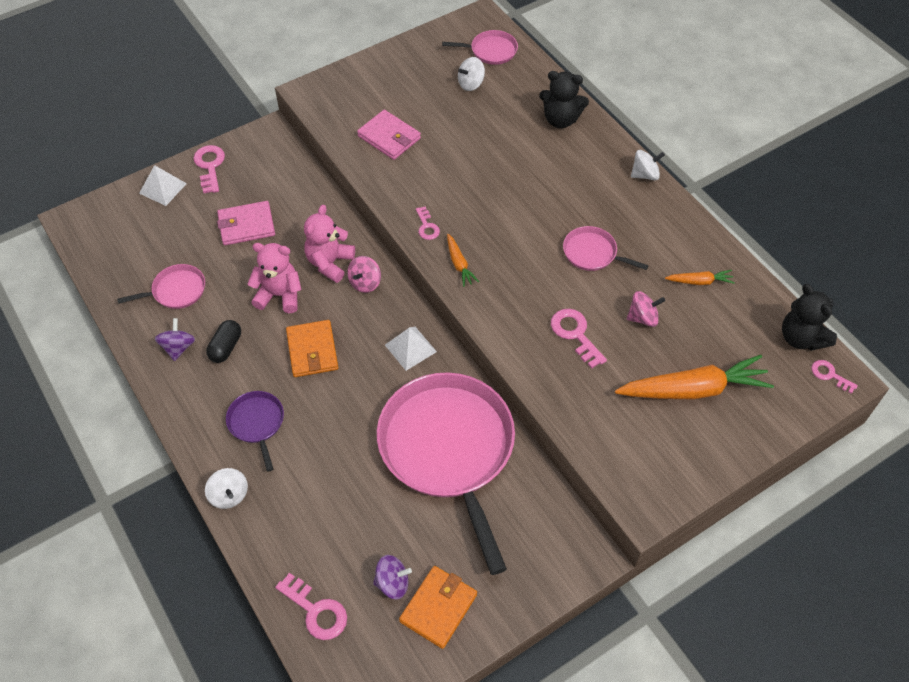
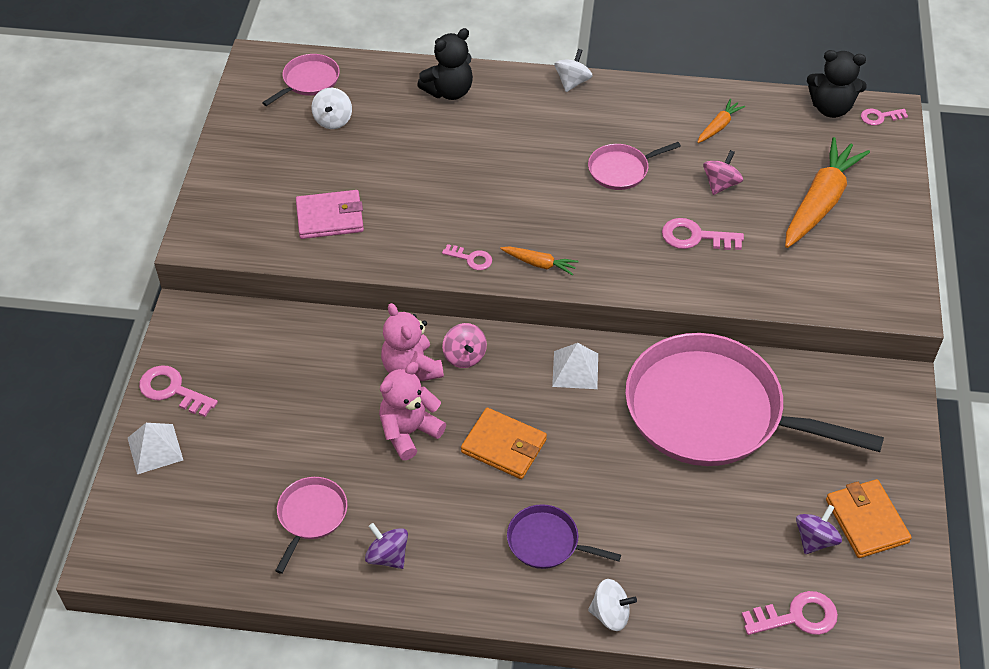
camera: 50 degrees left, 5 degrees down
black capsule [206,320,241,363] -> none
pink wallet [217,201,275,245] -> none

